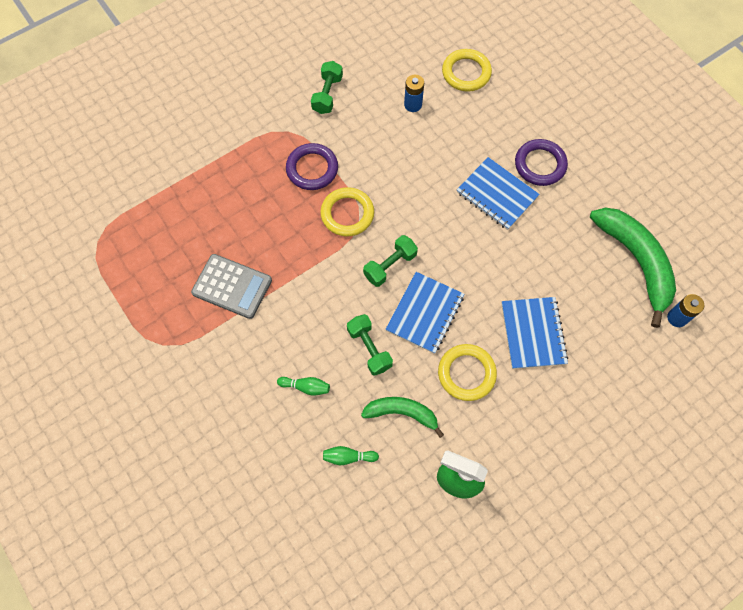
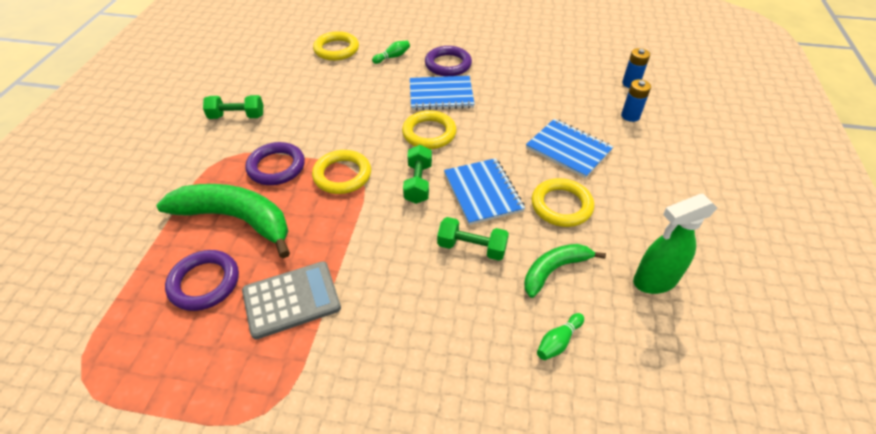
camera: 45 degrees left, 20 degrees down
green bowling pin [277,377,330,396] -> green bowling pin moved to [372,40,410,64]
green dumbbell [311,61,343,114] -> green dumbbell turned 60 degrees counterclockwise [203,95,263,119]
blue battery [404,75,424,112] -> blue battery moved to [621,79,651,122]
green banana [590,207,676,328] -> green banana moved to [156,184,290,258]
none -> purple ring [165,250,239,311]
none -> yellow ring [402,110,457,149]

